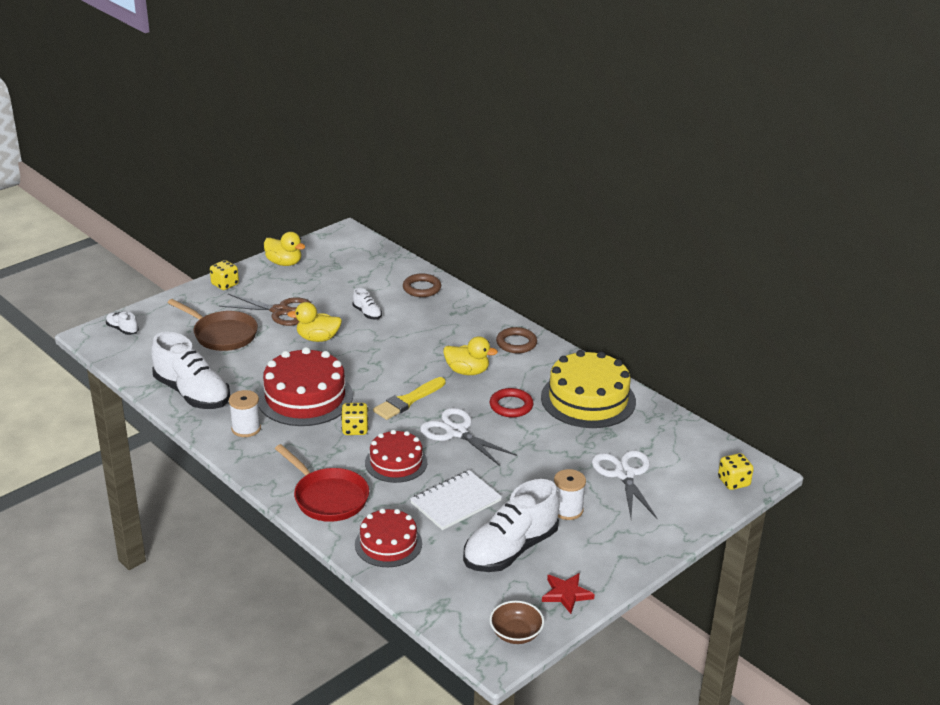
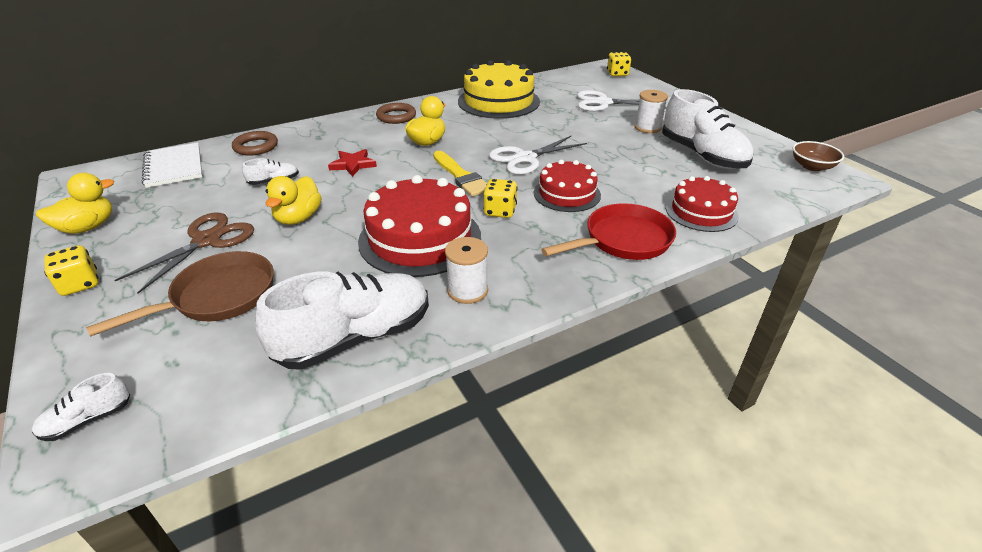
camera: 75 degrees left, 5 degrees up
white notebook [410,470,502,530] -> white notebook moved to [142,142,203,188]
red ring [490,388,533,418] -> none
red star [542,573,595,614] -> red star moved to [328,149,377,177]

